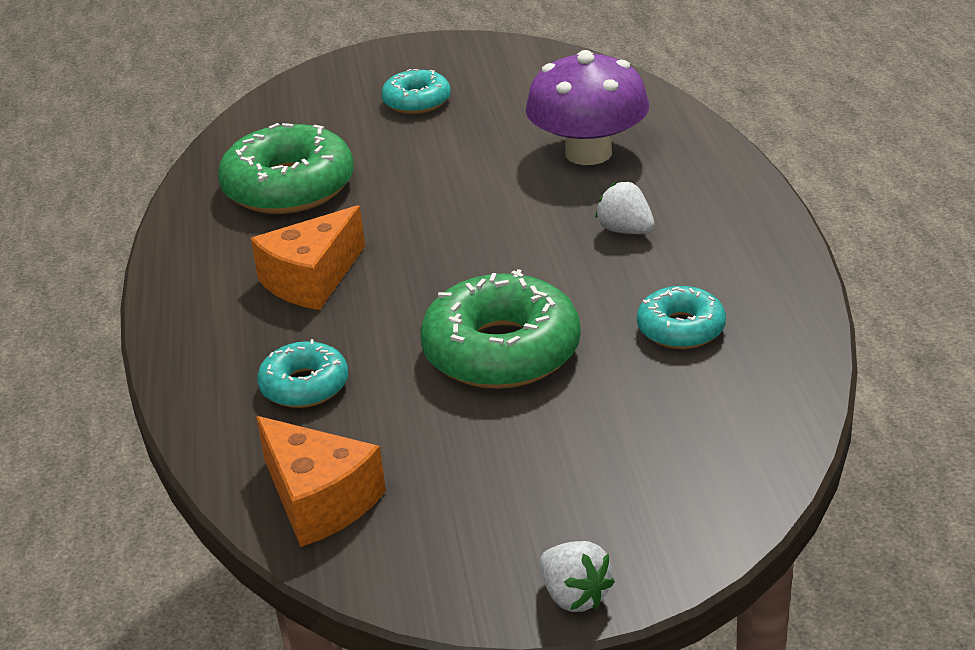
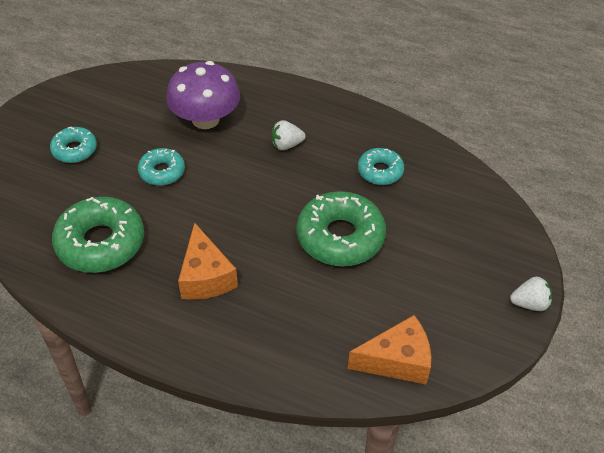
camera: 60 degrees left, 15 degrees up
turquoise donut [257,339,348,408] -> turquoise donut moved to [138,148,185,186]

